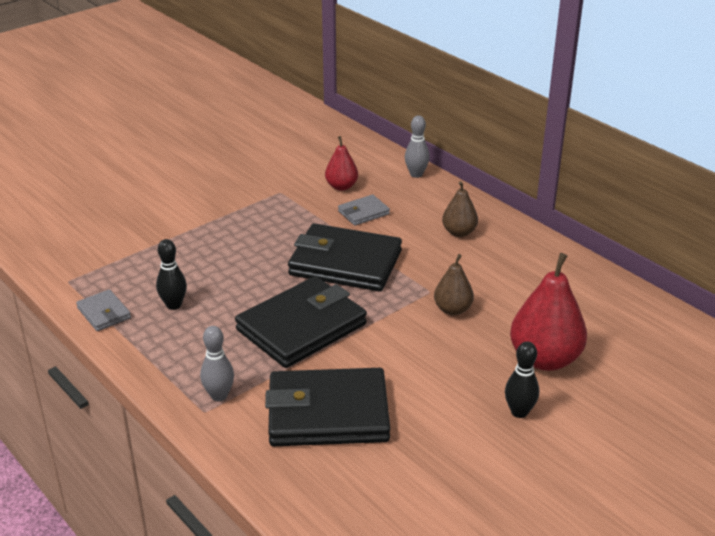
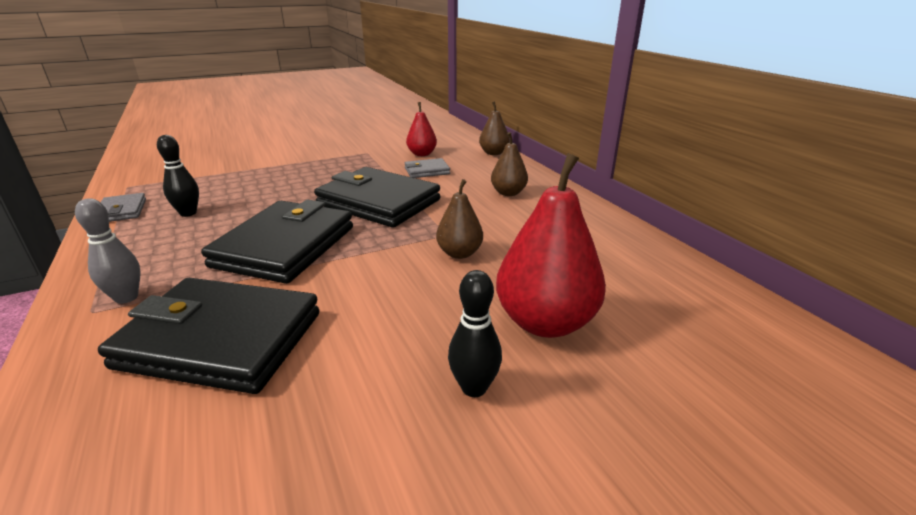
camera: 15 degrees right, 5 degrees down
black wallet [235,276,367,368] -> black wallet turned 45 degrees counterclockwise [201,200,353,284]
grey bowling pin [405,115,430,178] -> brown pear [479,101,510,155]

